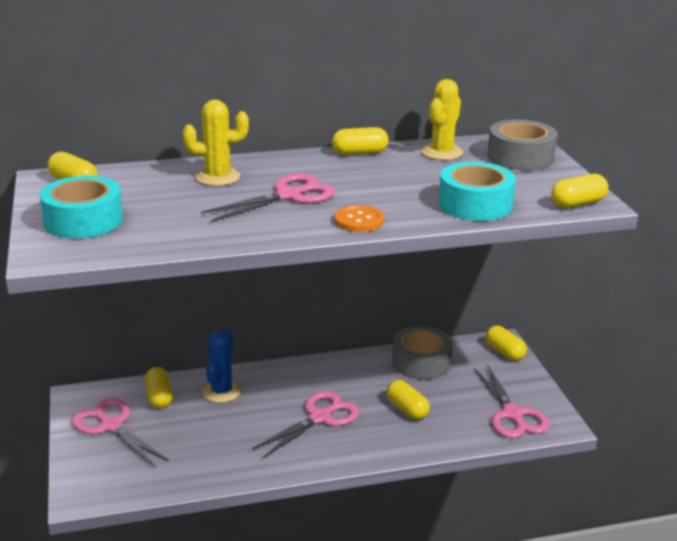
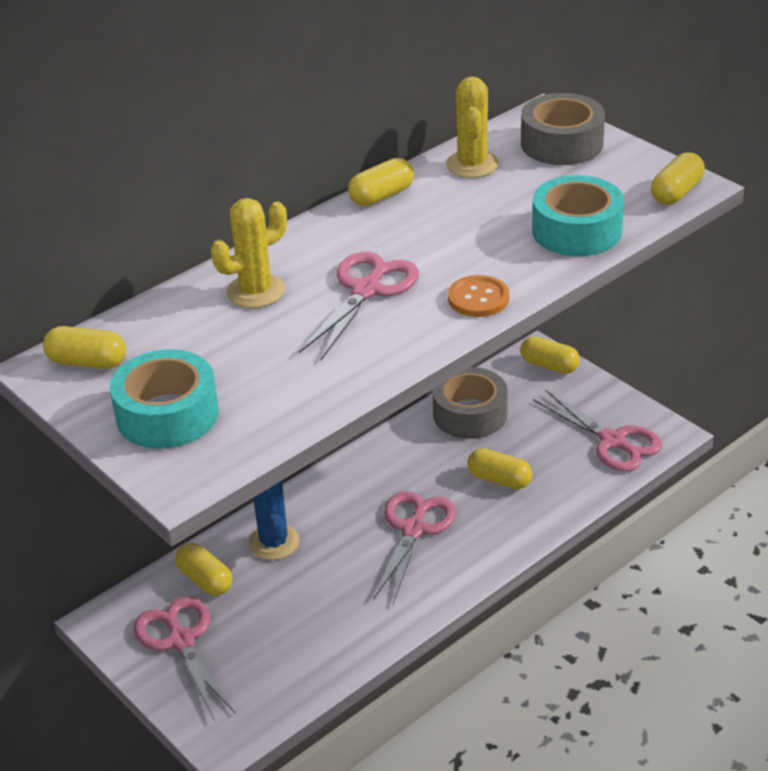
camera: 25 degrees left, 10 degrees up
pink scissors [72,398,169,467] -> pink scissors turned 45 degrees clockwise [133,596,235,721]

